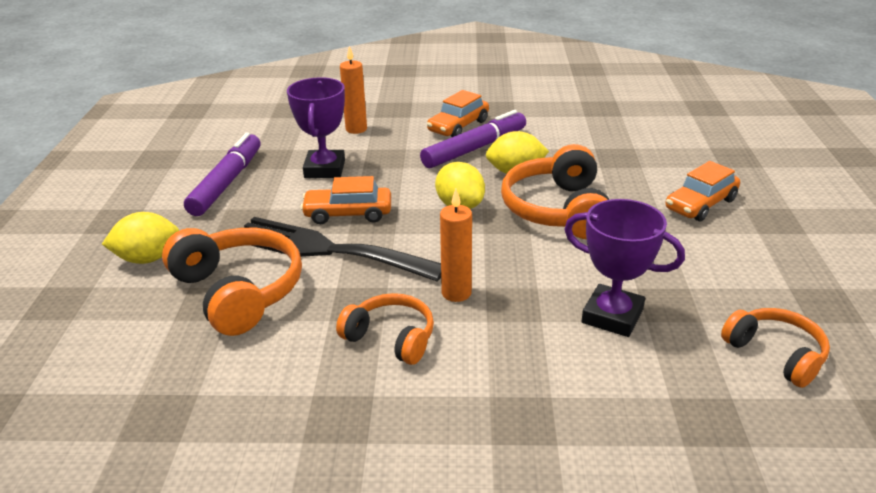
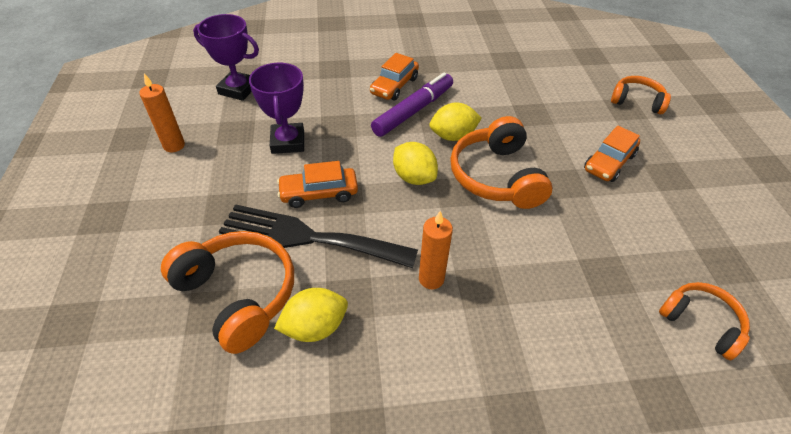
camera: 10 degrees left, 15 degrees up
yellow lemon [102,212,179,264] -> yellow lemon moved to [274,288,348,342]
purple marker [184,132,261,216] -> none
orange headphones [336,293,434,365] -> orange headphones moved to [611,76,671,114]
orange candle [340,46,367,134] -> orange candle moved to [140,73,185,152]
purple trophy [564,199,685,337] -> purple trophy moved to [193,14,259,101]

